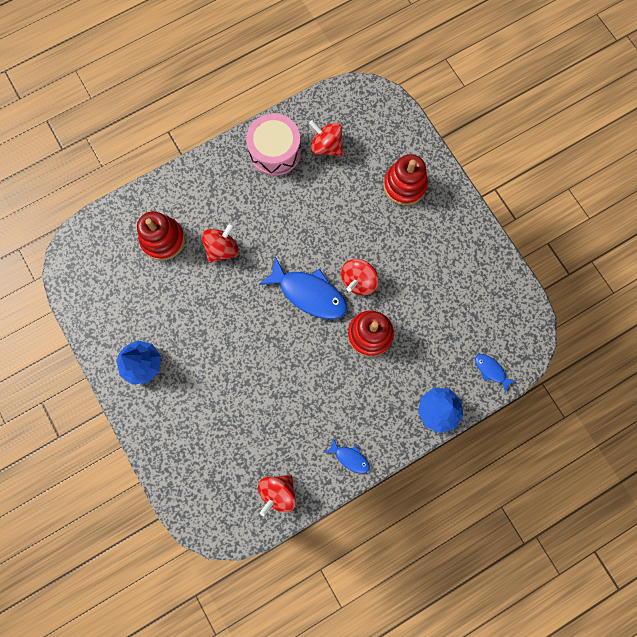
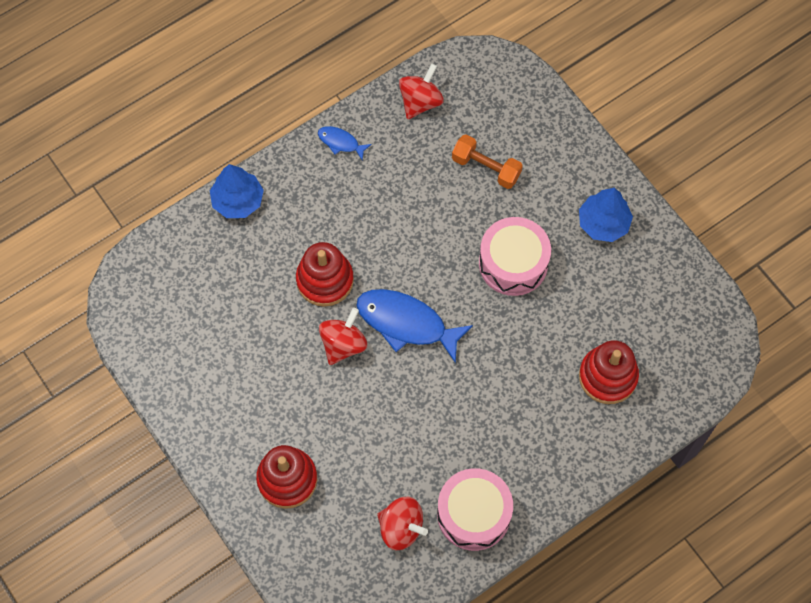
camera: 175 degrees right, 10 degrees down
red spinning top [202,223,239,263] -> none
blue fish [475,354,516,393] -> none
none -> orange dumbbell [452,134,523,189]
none -> pink drum [479,217,551,296]

